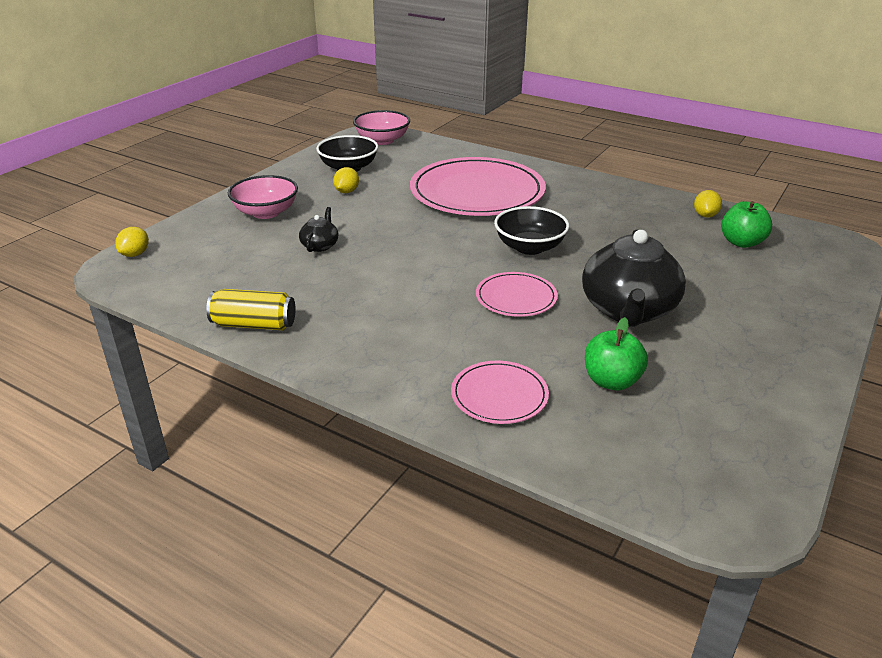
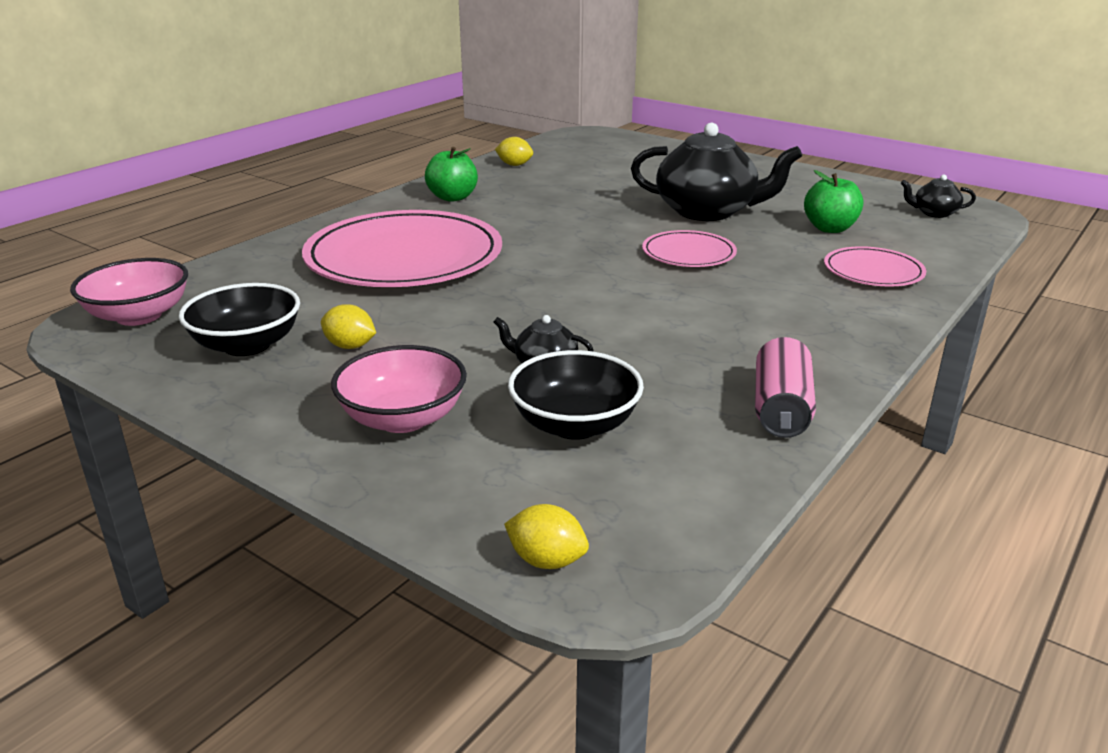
camera: 85 degrees left, 5 degrees down
yellow can [206,289,295,330] -> pink can [755,337,816,438]
black bowl [494,206,569,255] -> black bowl moved to [508,350,644,440]
green apple [721,201,772,248] -> green apple moved to [425,147,478,202]
none -> black teapot [901,174,976,218]

